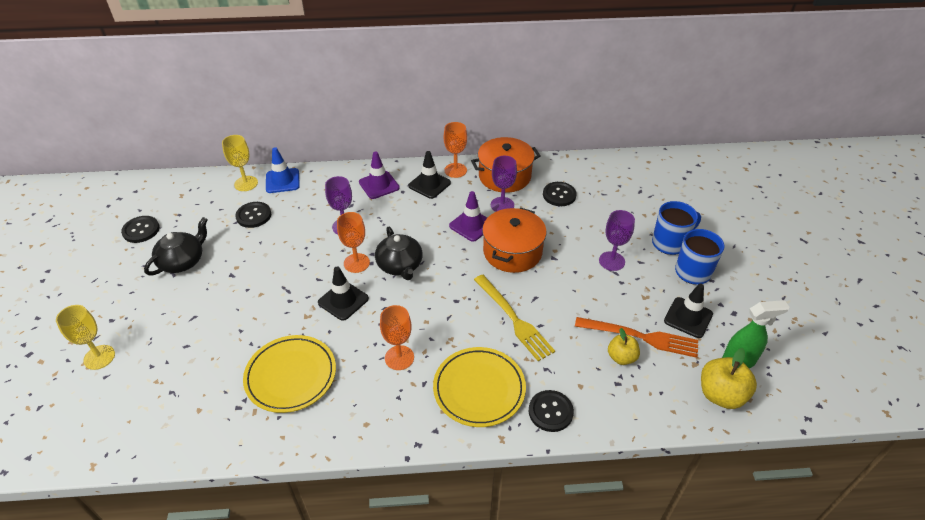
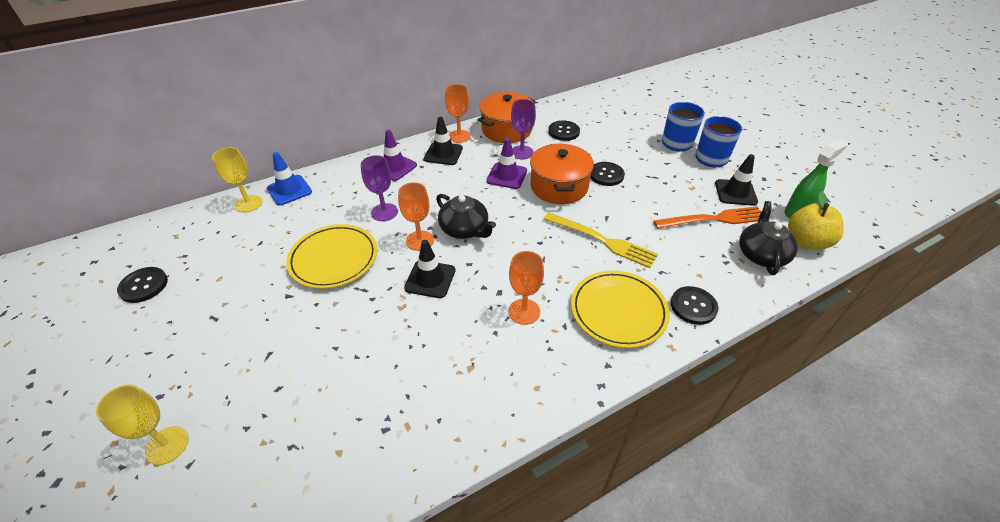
camera: 25 degrees left, 0 degrees up
black teapot [144,217,208,275] -> black teapot moved to [739,201,798,275]
black button [235,202,271,228] -> black button moved to [590,162,625,186]
yellow plate [243,335,336,413] -> yellow plate moved to [286,224,377,289]
purple goblet [599,210,635,271] -> none
yellow apple [608,328,640,365] -> none

